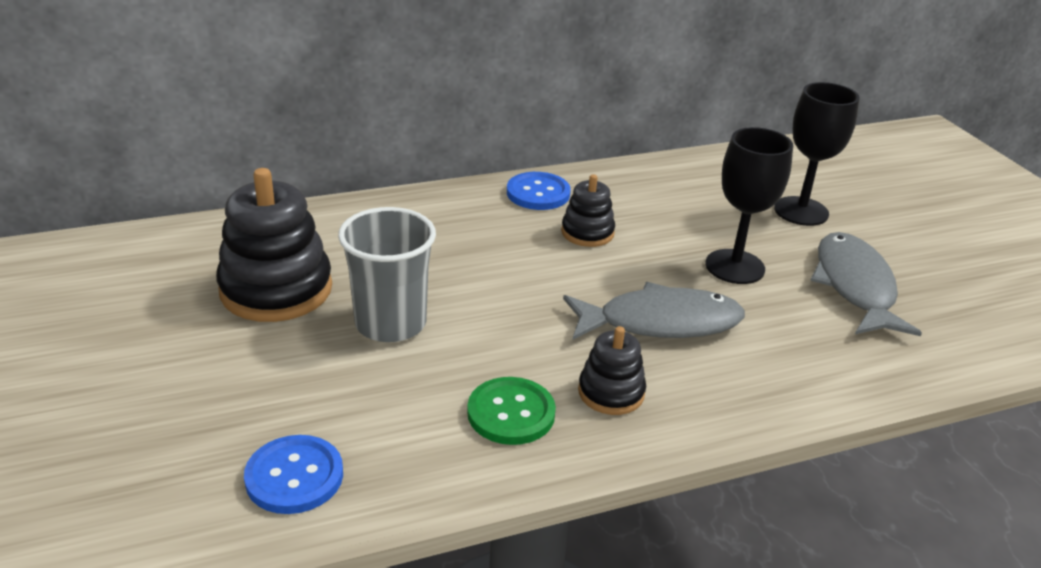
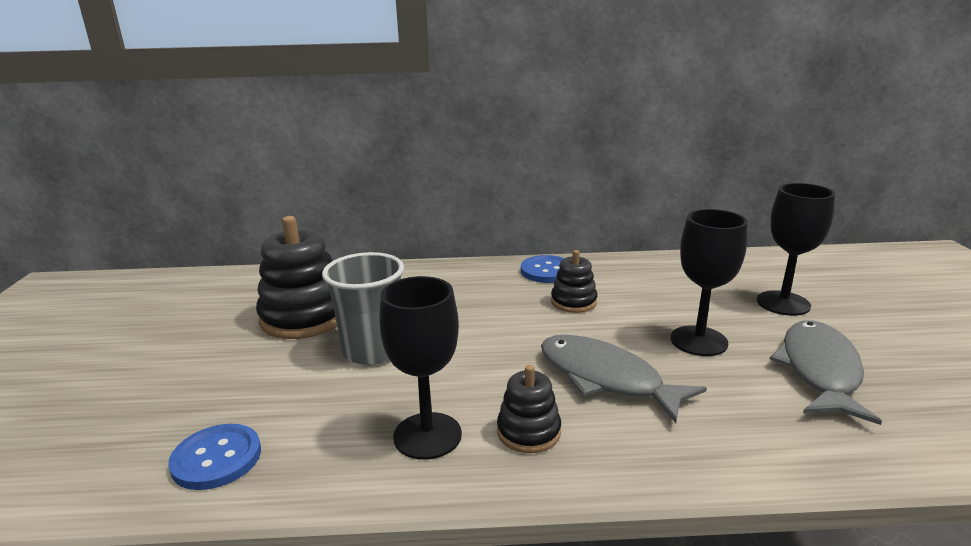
camera: 20 degrees right, 10 degrees down
green button [467,377,556,445] -> black goblet [379,276,462,460]
grey fish [563,282,745,339] -> grey fish turned 150 degrees counterclockwise [541,335,707,423]

